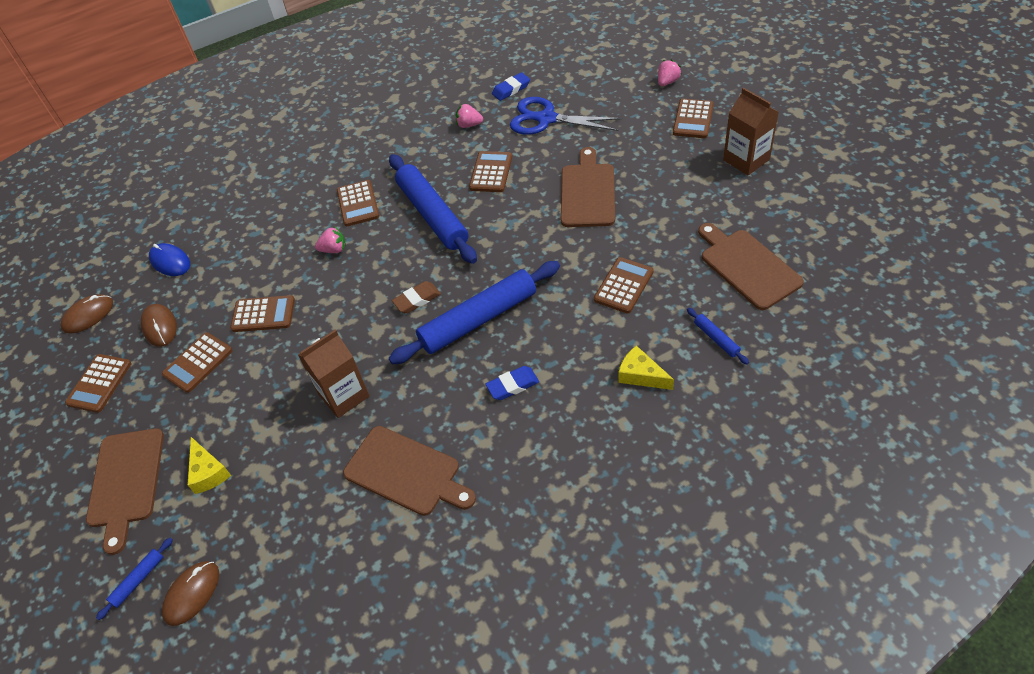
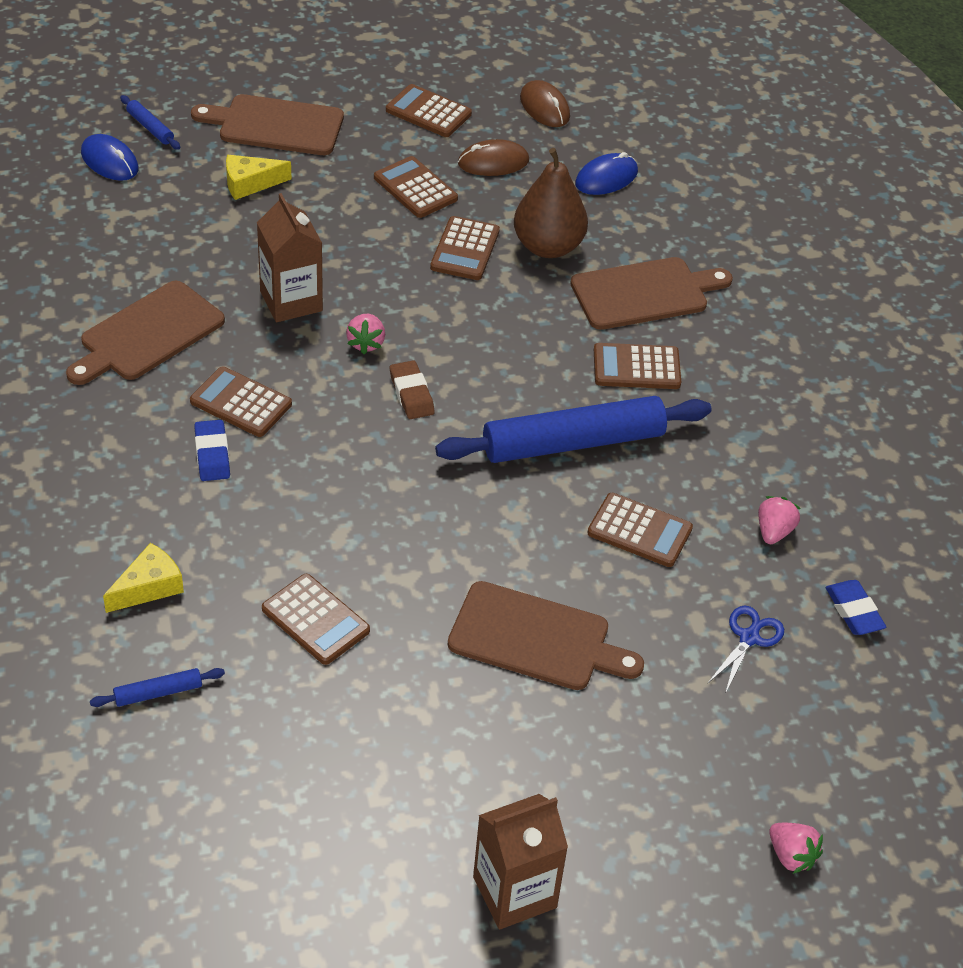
camera: 95 degrees right, 5 degrees down
brown mouse [162,561,219,626] -> blue mouse [81,134,139,181]
pink strawberry [315,227,346,253] -> pink strawberry moved to [346,314,385,354]
blue rolling pin [389,261,560,364] -> none
blue scissors [510,97,622,135] -> blue scissors [707,606,784,692], size x0.54
brown calculator [673,99,714,138] -> brown calculator moved to [190,367,292,437]
brown cutting board [698,223,804,310] -> brown cutting board moved to [570,257,733,330]
none -> brown pear [514,148,588,258]

